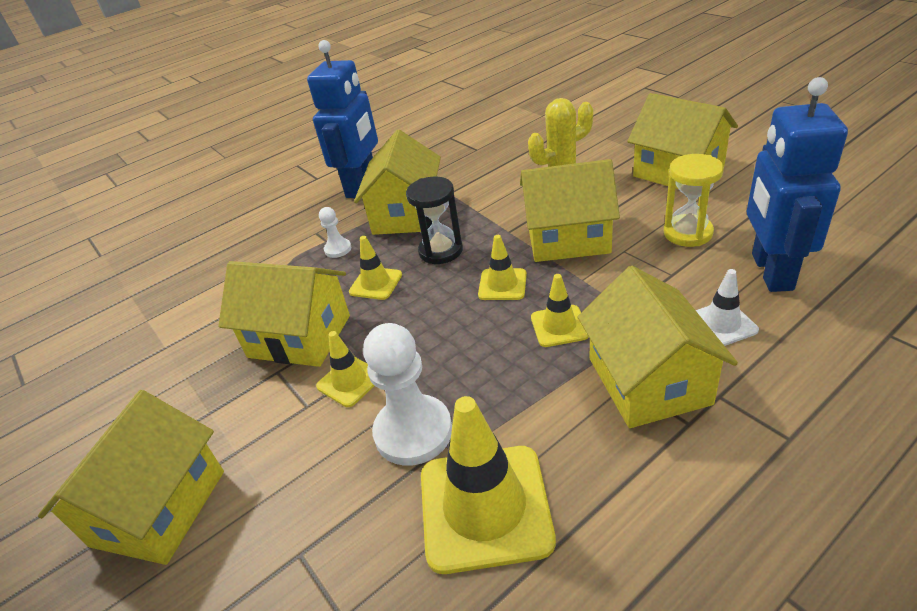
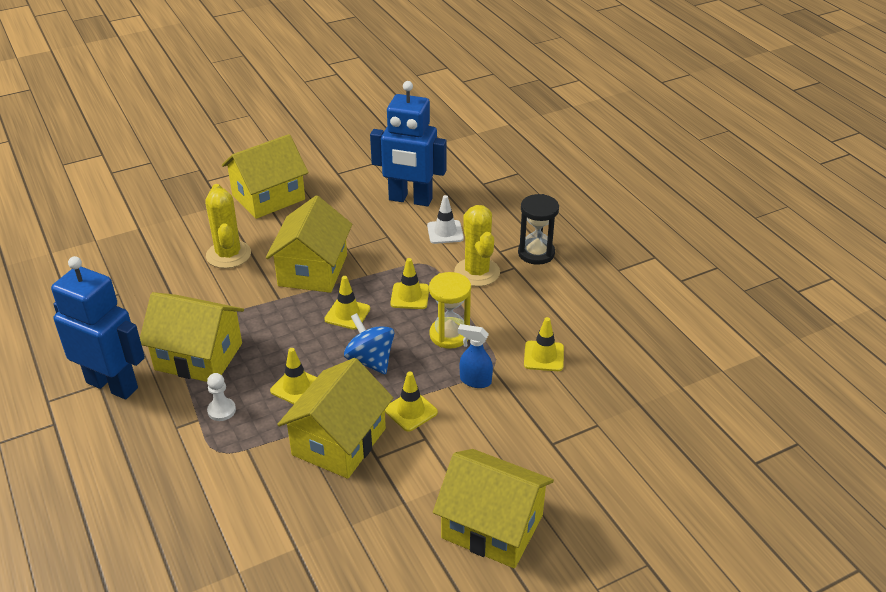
camera: 85 degrees left, 0 degrees up
white pawn [363,323,452,466] -> blue spray bottle [458,324,493,388]
black hourglass [406,177,463,264] -> black hourglass moved to [518,194,559,265]
yellow traffic cone [421,396,556,574] -> yellow traffic cone [524,317,564,371], size x0.52
yellow house [577,266,738,428] -> yellow cactus [454,205,500,287]
yellow hourglass [664,154,724,247] -> yellow hourglass moved to [429,272,471,349]
none -> blue spinning top [344,313,394,374]

